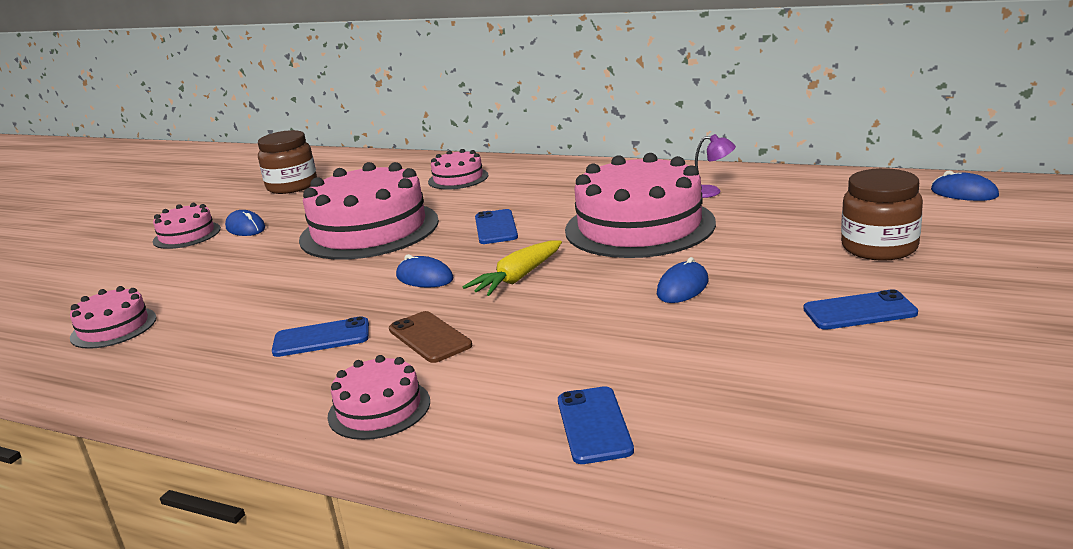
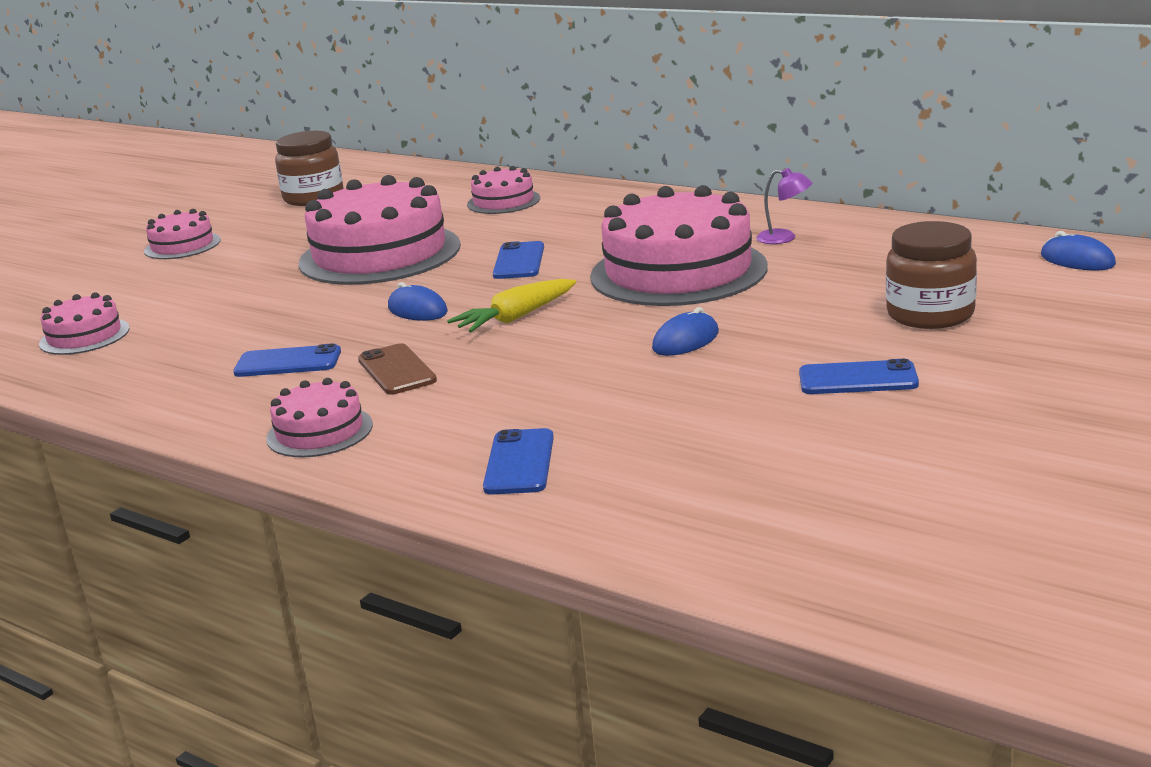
camera: 10 degrees right, 0 degrees up
blue mouse [225,210,265,236] -> none

